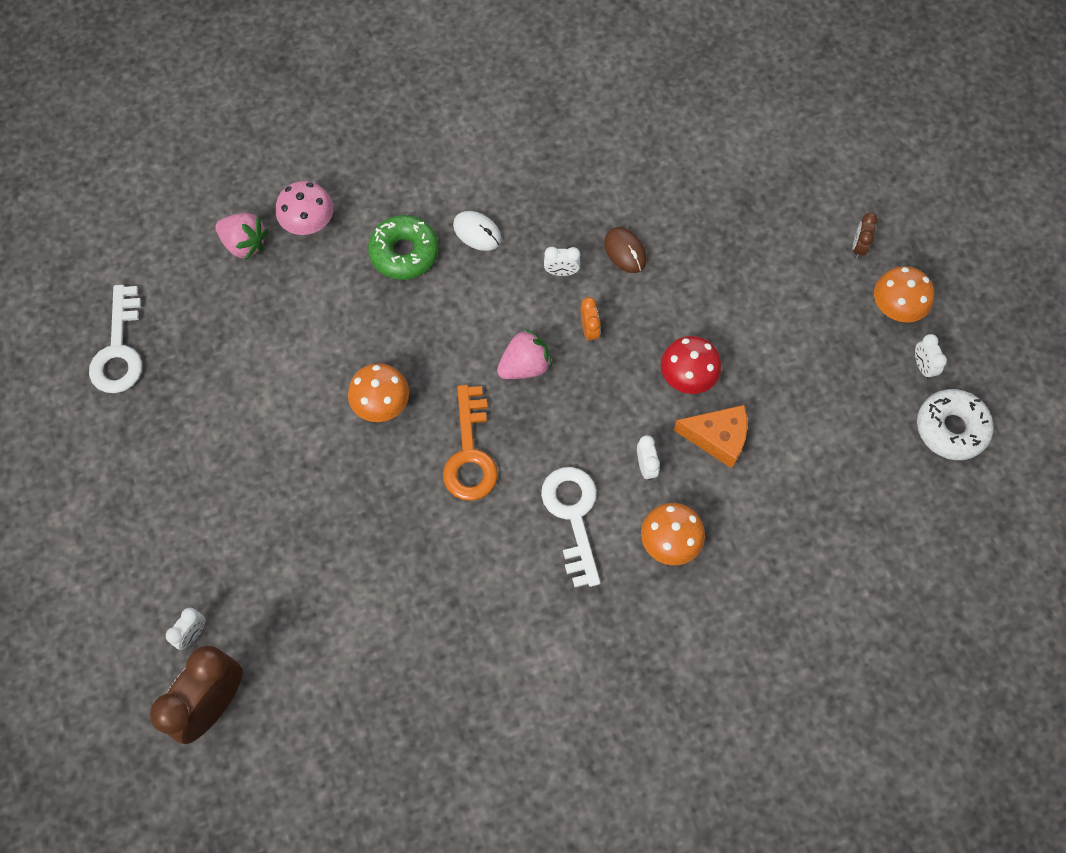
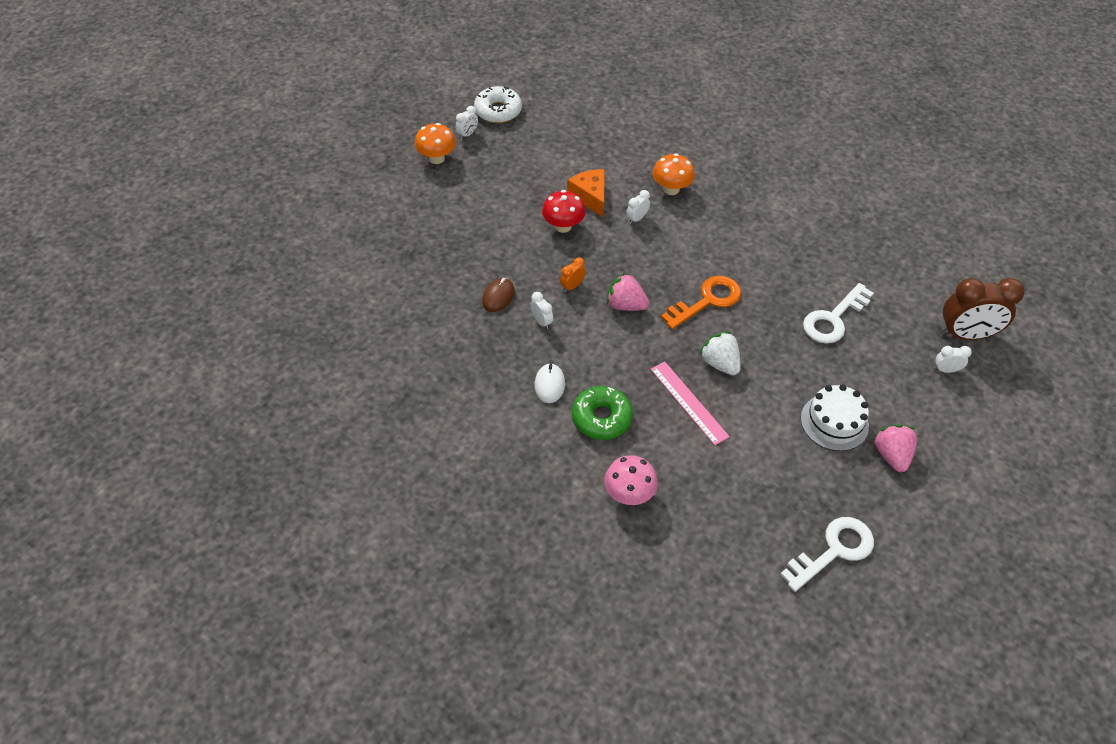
camera: 125 degrees left, 15 degrees down
pink strawberry [215,213,268,261] -> pink strawberry moved to [874,425,917,472]
orange mushroom [348,363,409,422] -> white strawberry [700,332,741,375]
white key [541,467,600,587] -> white key moved to [803,283,874,344]
brown clock [853,213,878,259] -> none
none -> pink ruler [650,361,730,445]
none -> white cake [801,384,869,451]

